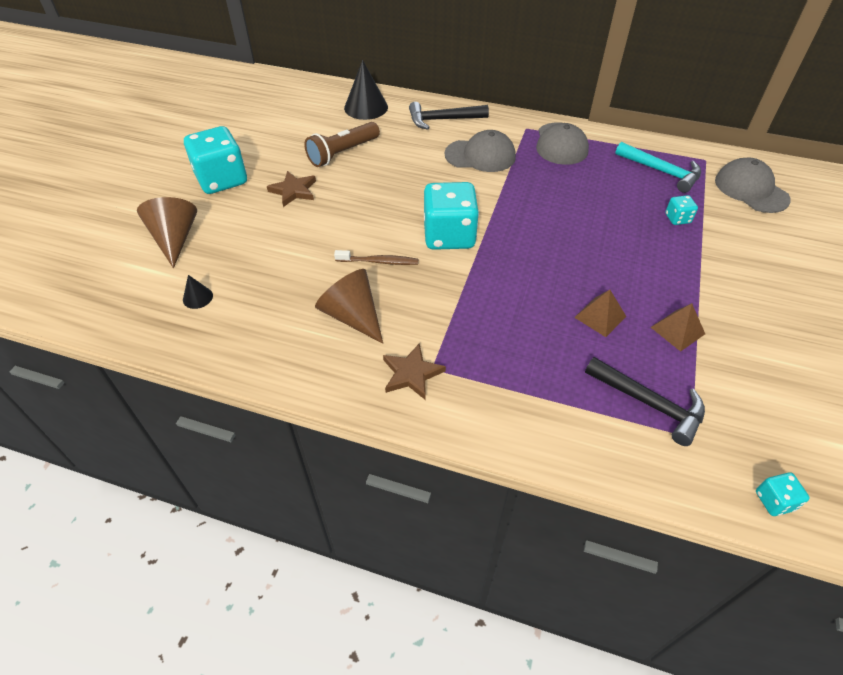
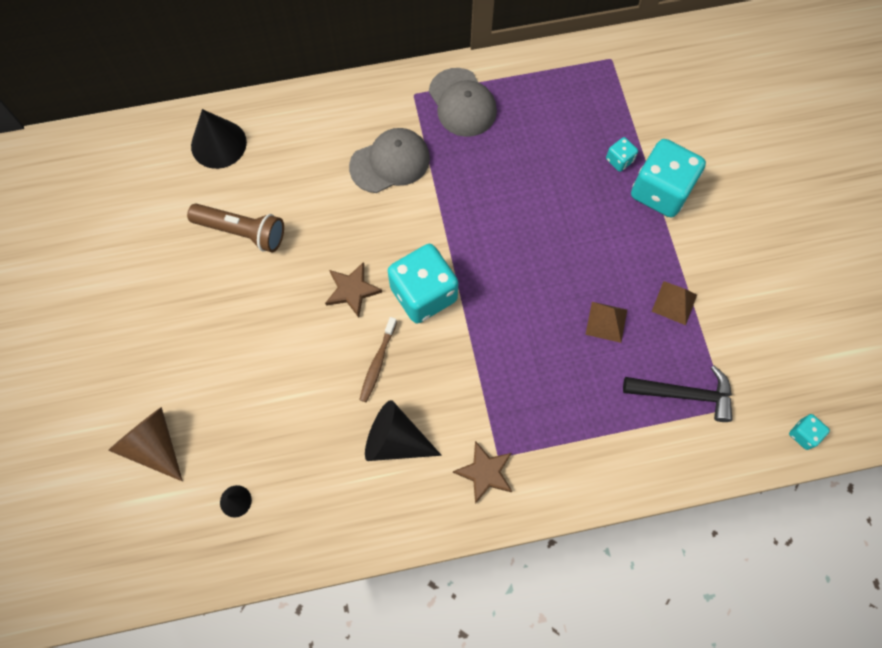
camera: 30 degrees left, 20 degrees up
turquoise dice [184,126,247,194] -> turquoise dice moved to [631,139,706,217]
brown star [267,171,316,207] -> brown star moved to [325,262,382,318]
brown flashlight [304,122,380,167] -> brown flashlight turned 90 degrees counterclockwise [187,204,284,252]
brown cone [315,269,383,344] -> black cone [365,400,442,461]
brown toothbrush [334,250,418,265] -> brown toothbrush turned 135 degrees clockwise [359,317,397,402]
black hammer [409,102,489,130] -> none
turquoise hammer [615,142,701,193] -> none
grey cap [715,158,791,213] -> none

